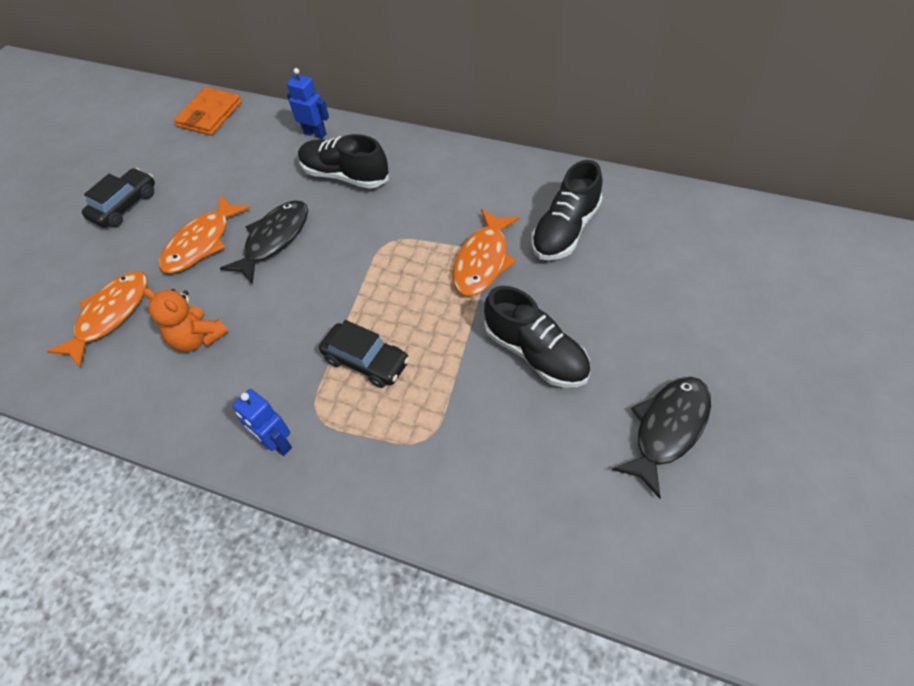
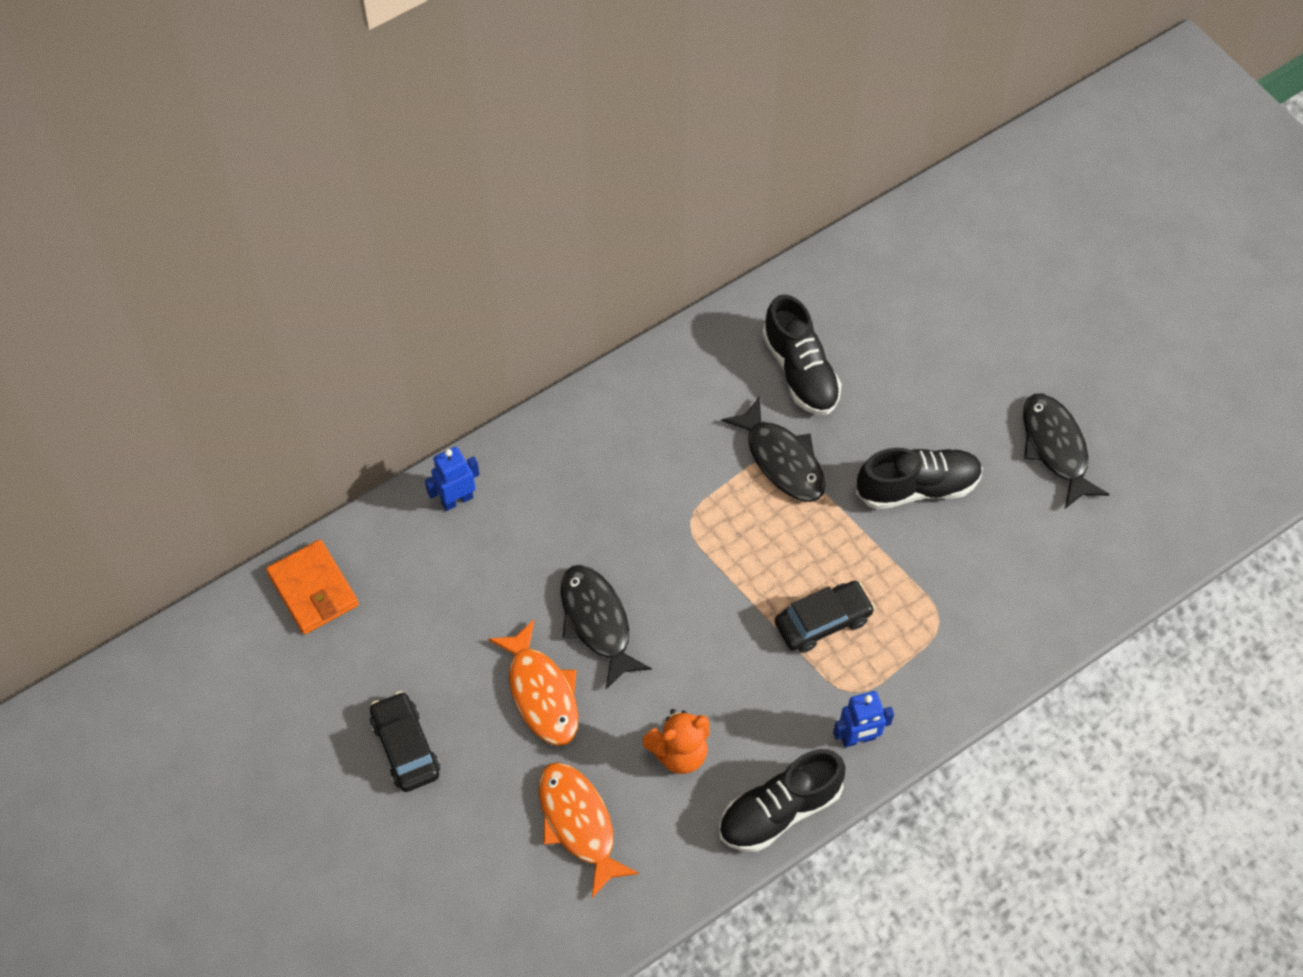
camera: 60 degrees left, 5 degrees up
black shoe [298,134,389,189] -> black shoe moved to [719,749,846,852]
orange fish [453,209,520,296] -> black fish [722,396,826,502]

